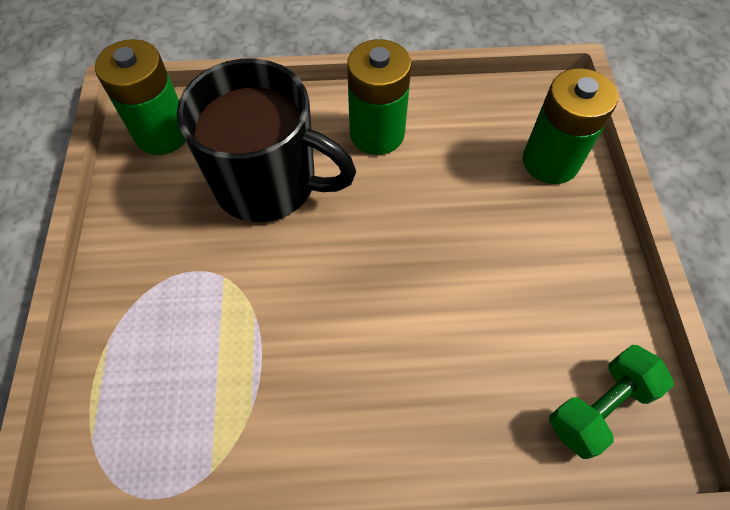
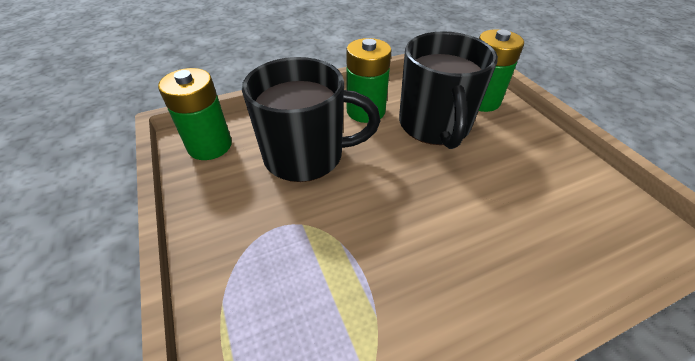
camera: 20 degrees left, 15 degrees down
green dumbbell [549,345,674,459] -> none
none -> black mug [399,31,498,149]

